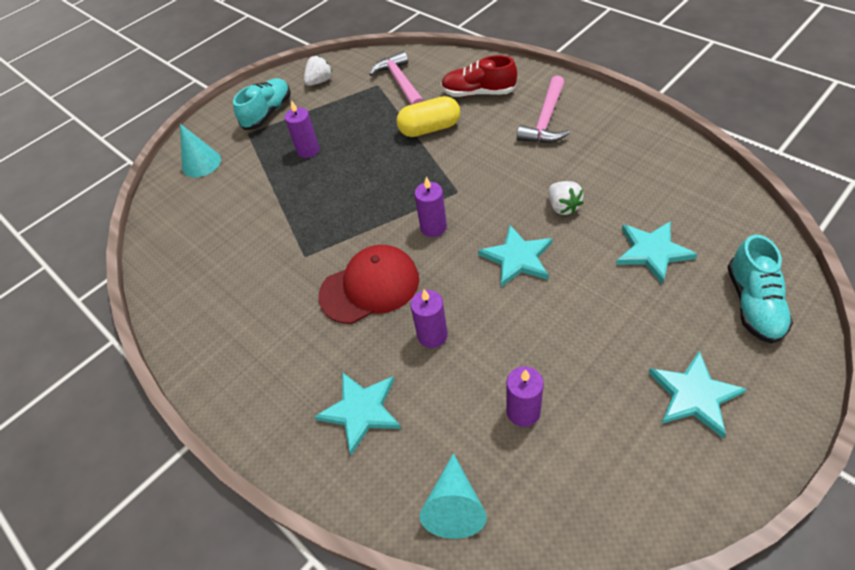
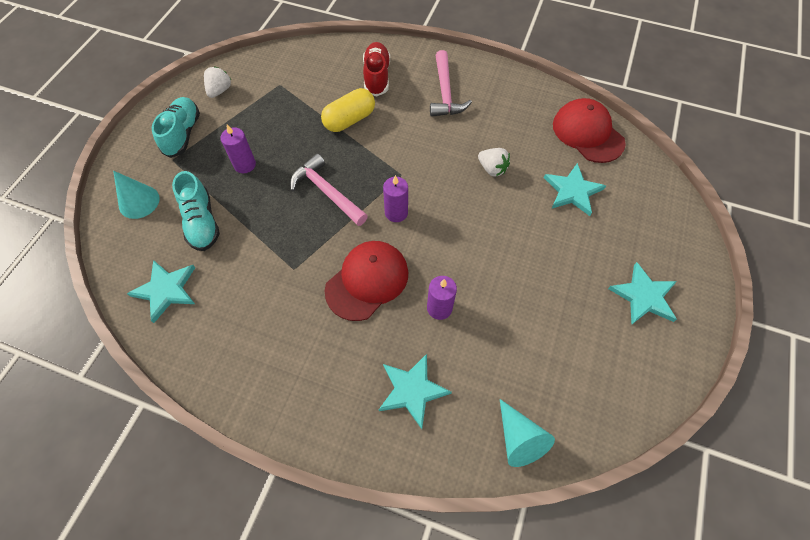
camera: 30 degrees left, 10 degrees up
pink hammer [369,51,424,105] -> pink hammer moved to [290,154,368,226]
red shoe [441,55,517,97] -> red shoe turned 105 degrees clockwise [363,42,390,97]
turquoise star [478,225,552,287] -> turquoise star moved to [127,260,195,323]
purple candle [506,366,544,427] -> none
turquoise shoe [728,234,793,344] -> turquoise shoe moved to [172,171,220,251]
none -> red cap [553,98,626,163]

